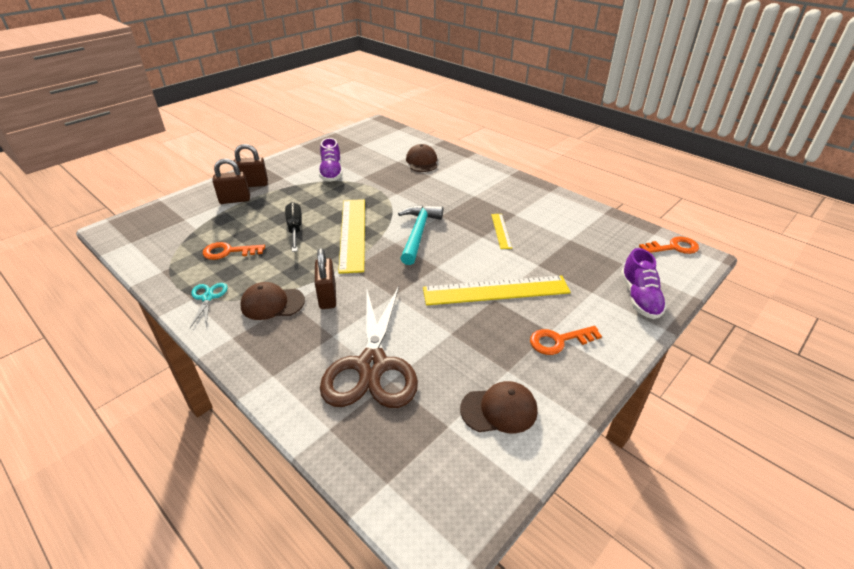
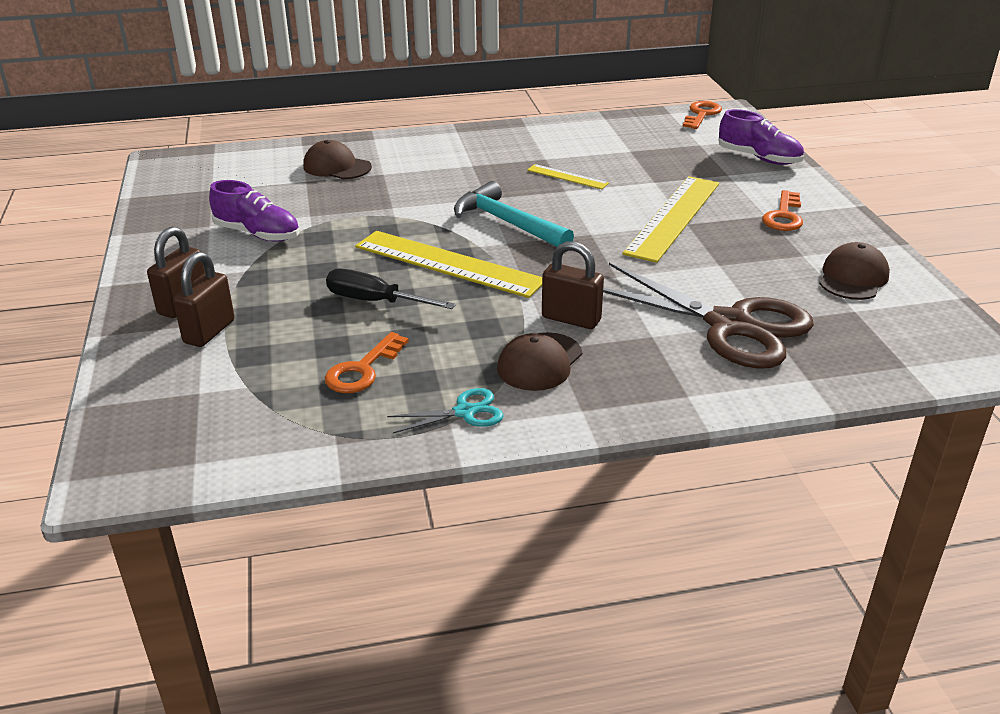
camera: 55 degrees left, 5 degrees down
turquoise scissors [190,283,228,328] -> turquoise scissors turned 135 degrees clockwise [387,388,504,433]

